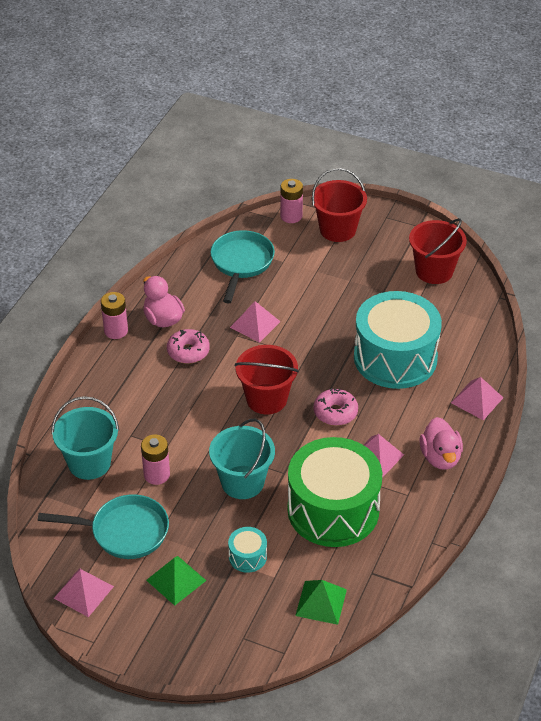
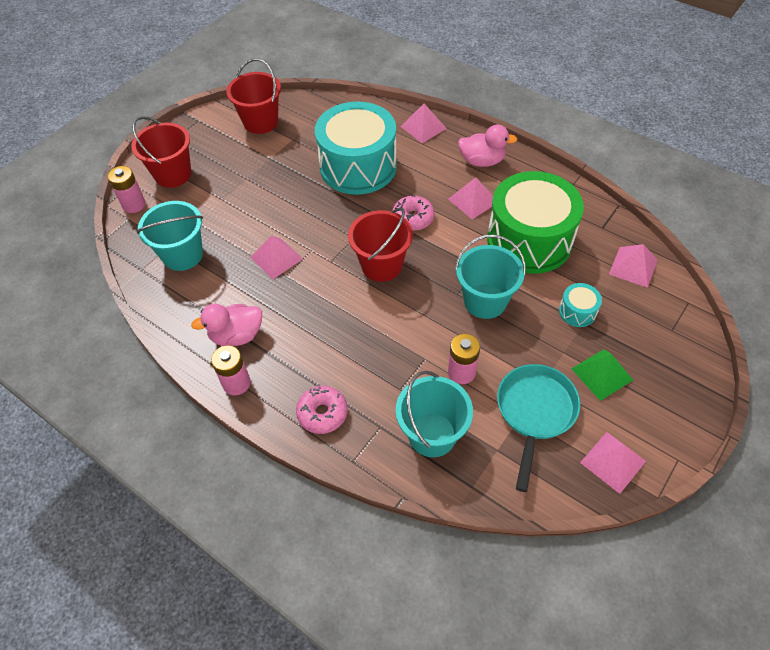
camera: 75 degrees left, 10 degrees up
pink donut [167,329,210,364] -> pink donut moved to [296,386,348,434]
turquoise pan [211,230,275,303] -> turquoise bucket [136,201,203,271]
green pyramid [295,580,347,625] -> pink pyramid [609,244,658,288]

